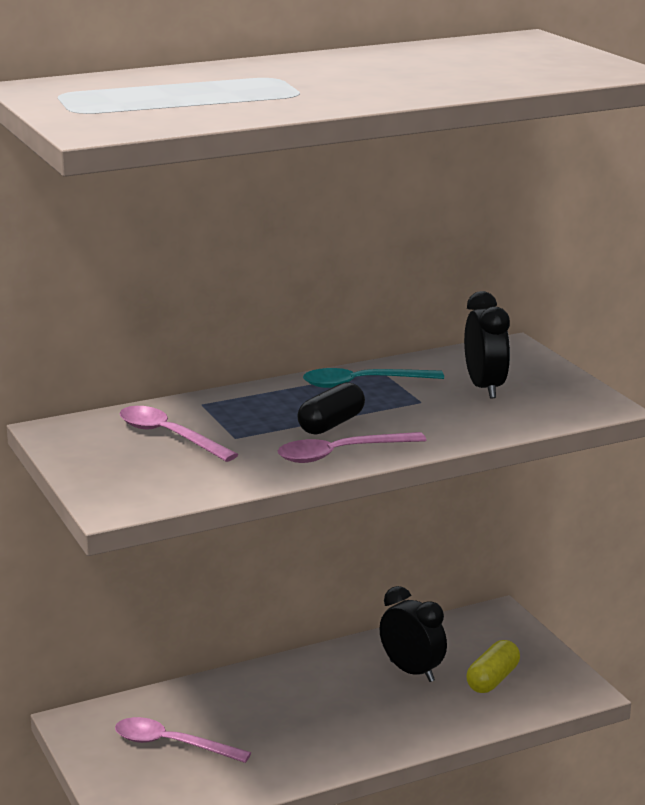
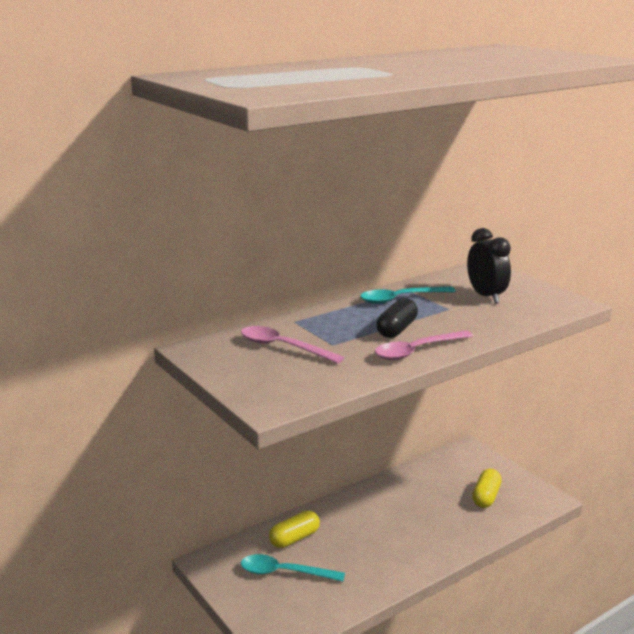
camera: 10 degrees left, 0 degrees up
pink spoon [115,717,251,763] -> turquoise spoon [241,554,345,582]
black clock [379,586,447,682] -> none
none -> yellow capsule [269,511,320,548]

